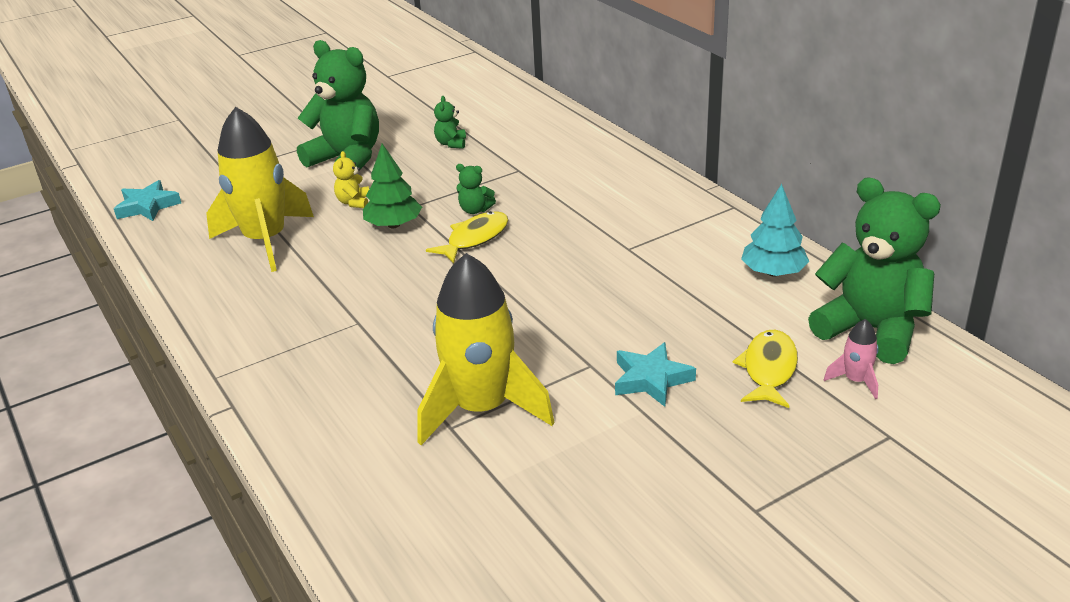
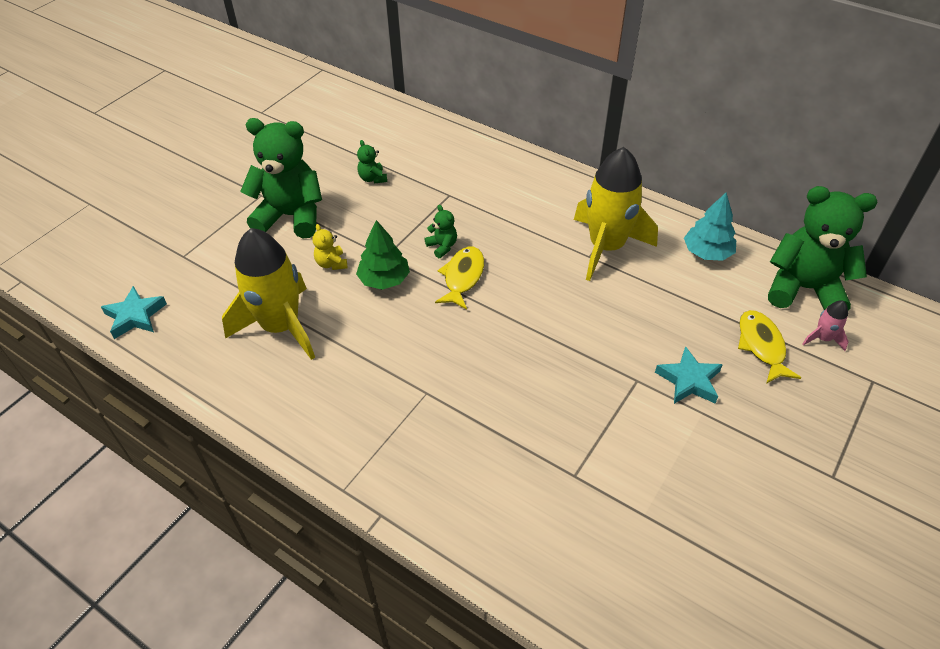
camera: 25 degrees left, 15 degrees up
yellow rocket [417,253,554,445] -> yellow rocket moved to [574,147,658,281]
green teddy bear [456,164,496,214] -> green teddy bear turned 120 degrees counterclockwise [425,205,457,258]

